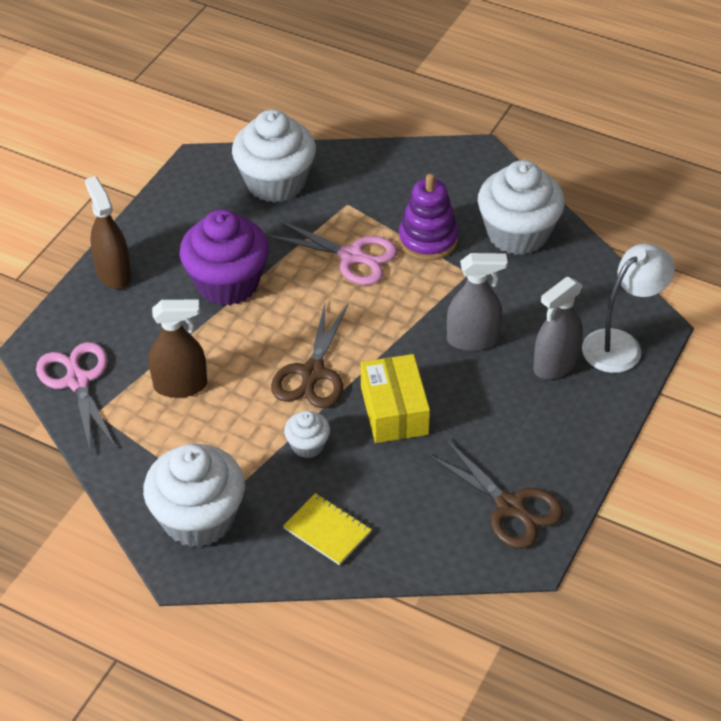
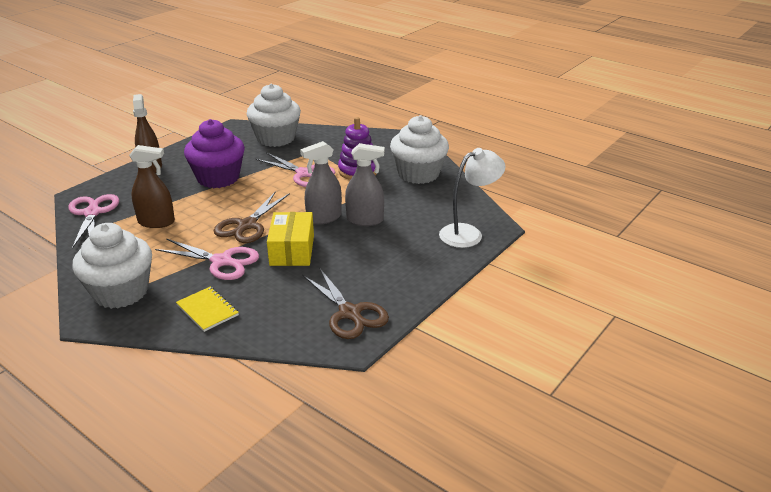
camera: 10 degrees right, 15 degrees down
white cupcake [284,411,330,458] -> pink scissors [155,238,259,280]
grey spray bottle [533,277,583,379] -> grey spray bottle moved to [300,141,342,225]

